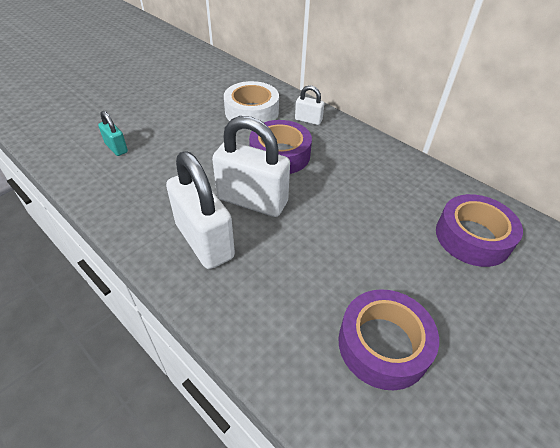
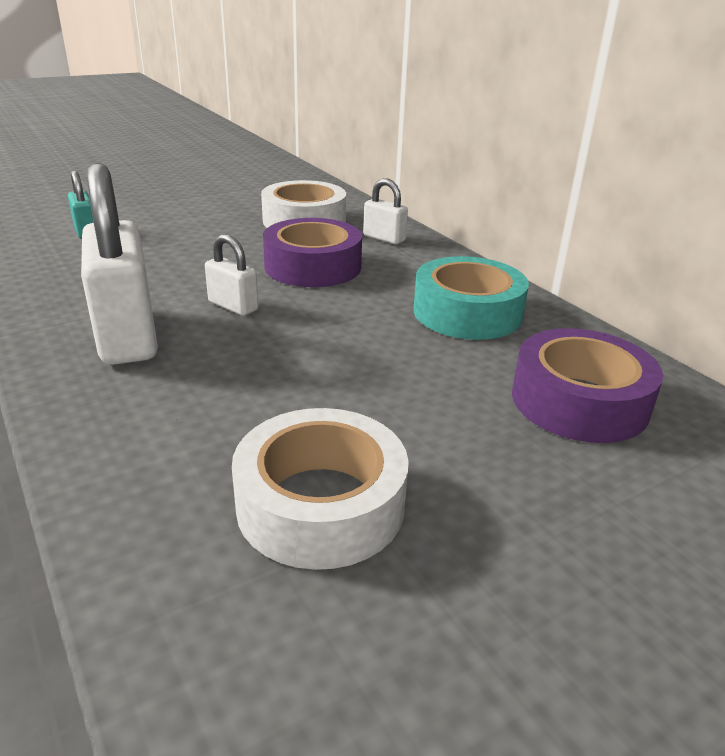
camera: 15 degrees right, 15 degrees down
white padlock [212,116,290,217] -> white padlock [205,234,259,316], size x0.48
purple tape [338,289,439,390] -> white tape [232,408,409,570]
none -> turquoise tape [414,256,529,340]

